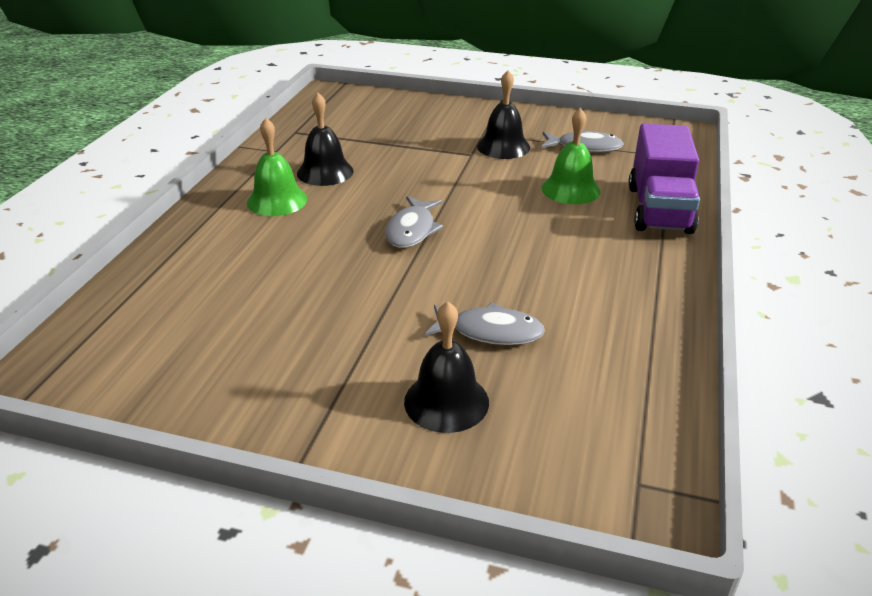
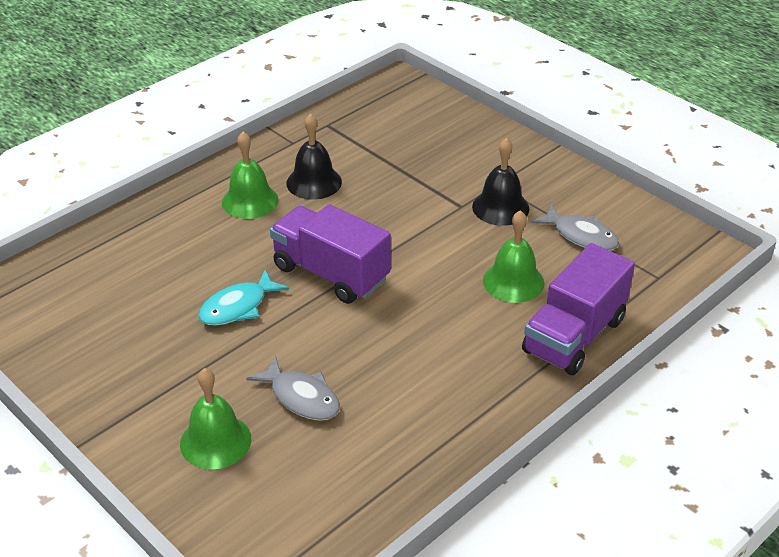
camera: 30 degrees right, 5 degrees up
grey fish [385,196,443,248] -> purple truck [270,204,391,304]
black bell [404,301,489,433] -> green bell [180,368,251,469]
none -> turquoise fish [198,269,289,326]

